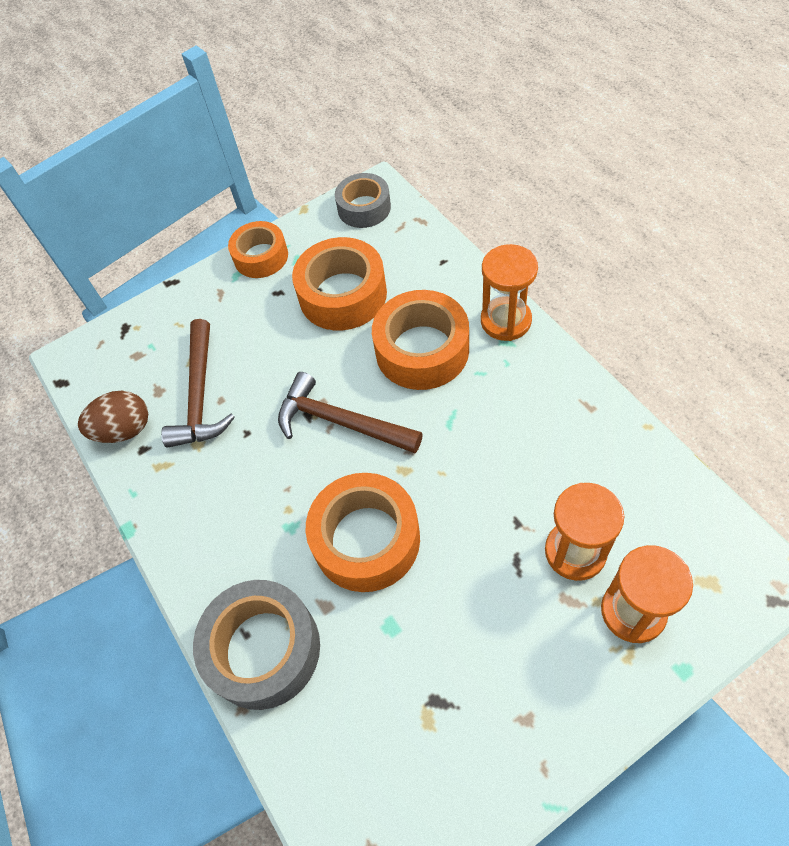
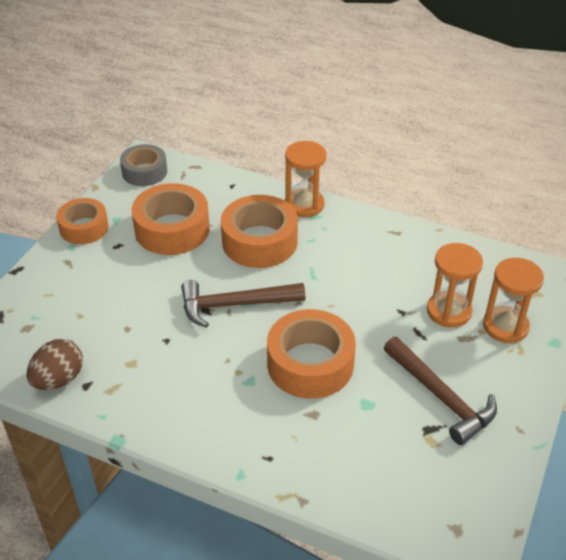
camera: 40 degrees left, 15 degrees down
brown hammer [161,319,235,448] -> brown hammer moved to [384,337,497,445]
grey tape [193,580,320,710] -> none

